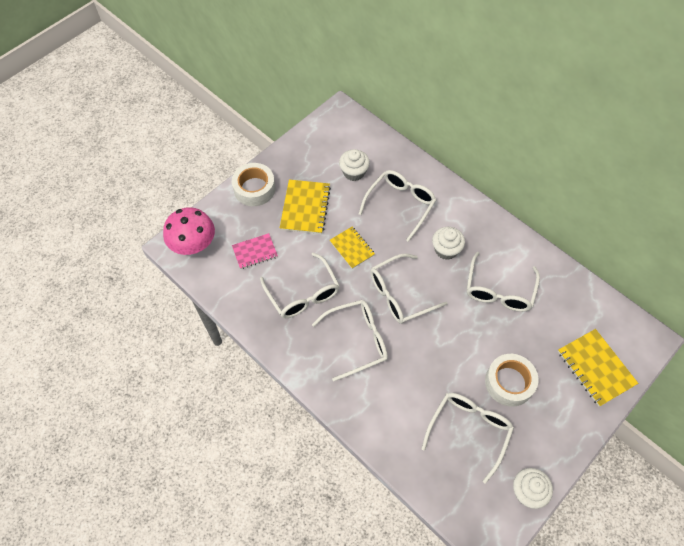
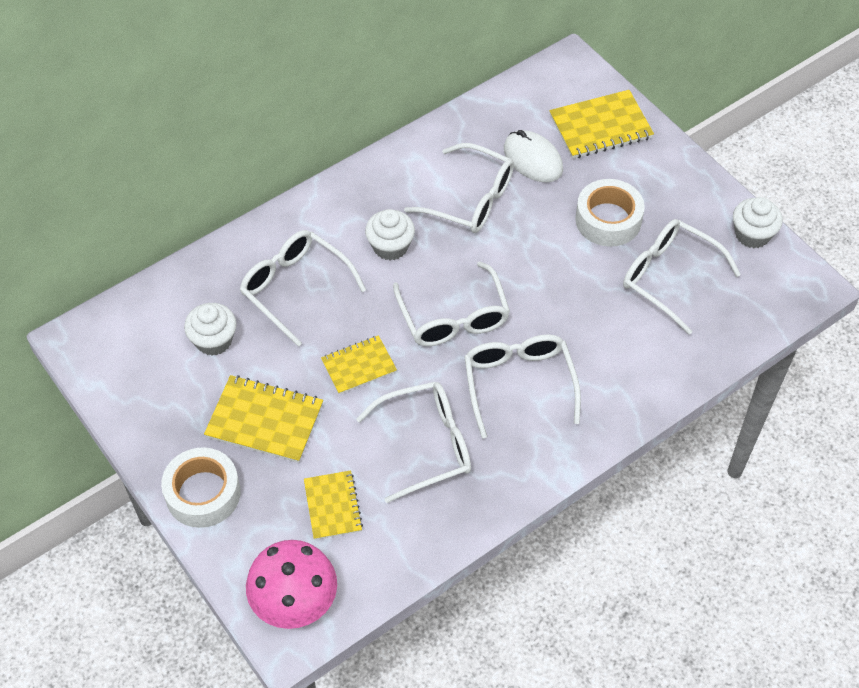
camera: 80 degrees left, 5 degrees down
pink notebook [232,233,278,269] -> yellow notebook [304,470,363,540]
none -> white mouse [504,130,563,183]

